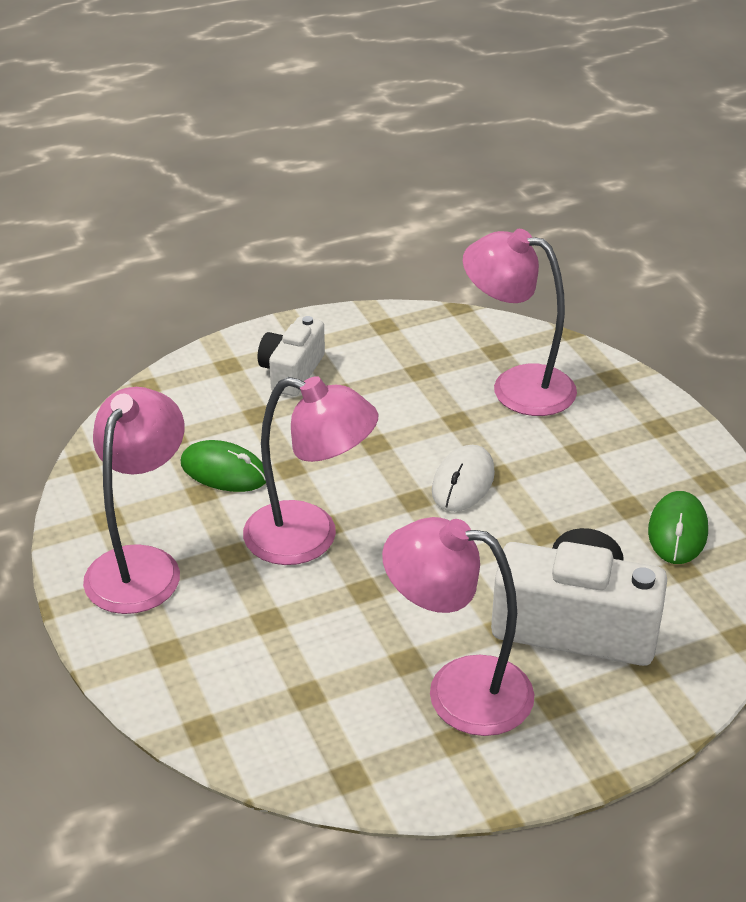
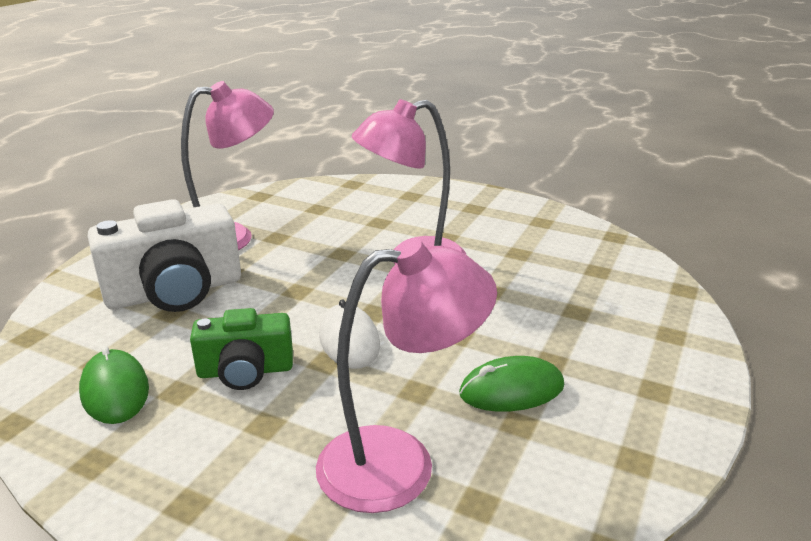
camera: 140 degrees right, 10 degrees down
pink lamp [83,387,184,614] -> none
green mouse [181,440,266,492] -> green mouse moved to [459,356,564,412]
white camera [258,316,325,396] -> none
none -> green camera [190,308,293,390]

